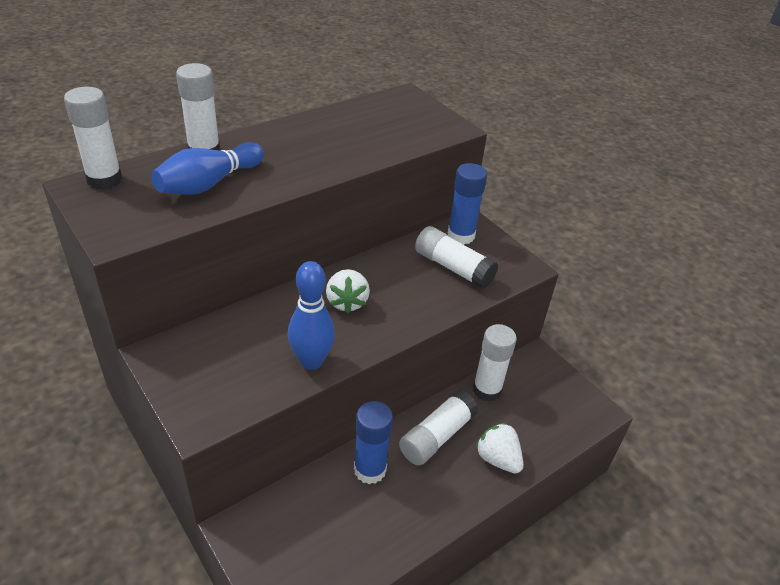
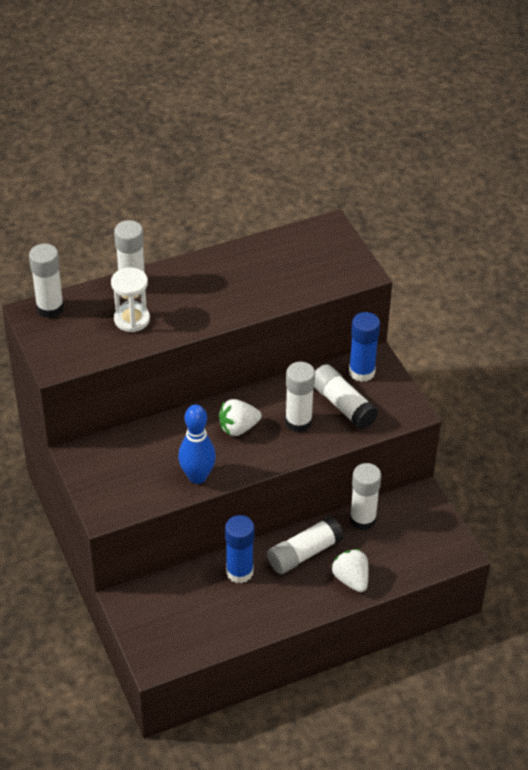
camera: 15 degrees right, 5 degrees up
blue bowling pin [151,142,264,195] -> white hourglass [111,268,150,332]
white strawberry [326,269,370,314] -> white strawberry turned 60 degrees clockwise [219,399,262,436]
none -> white glue stick [285,362,315,433]

